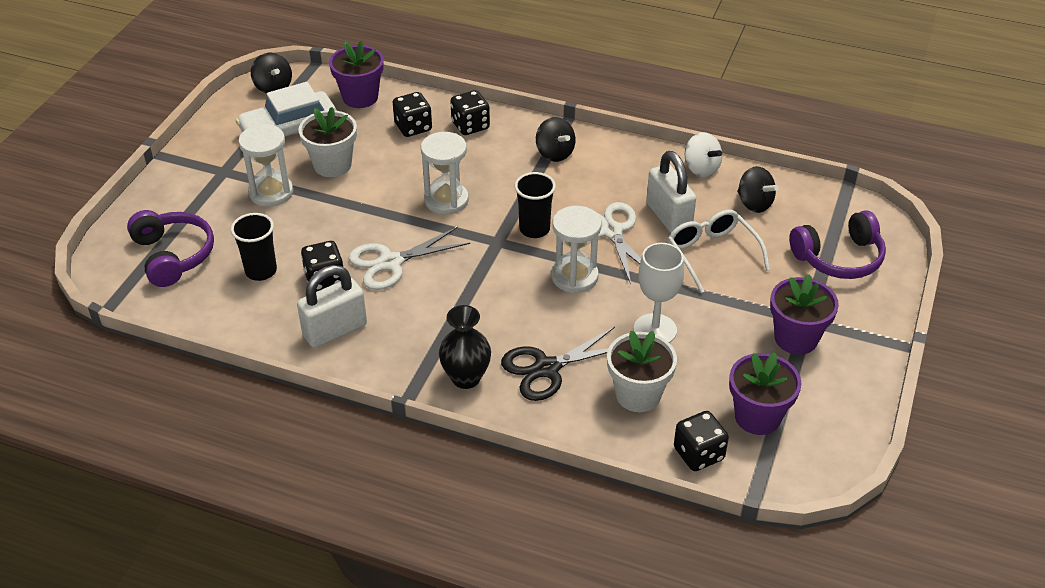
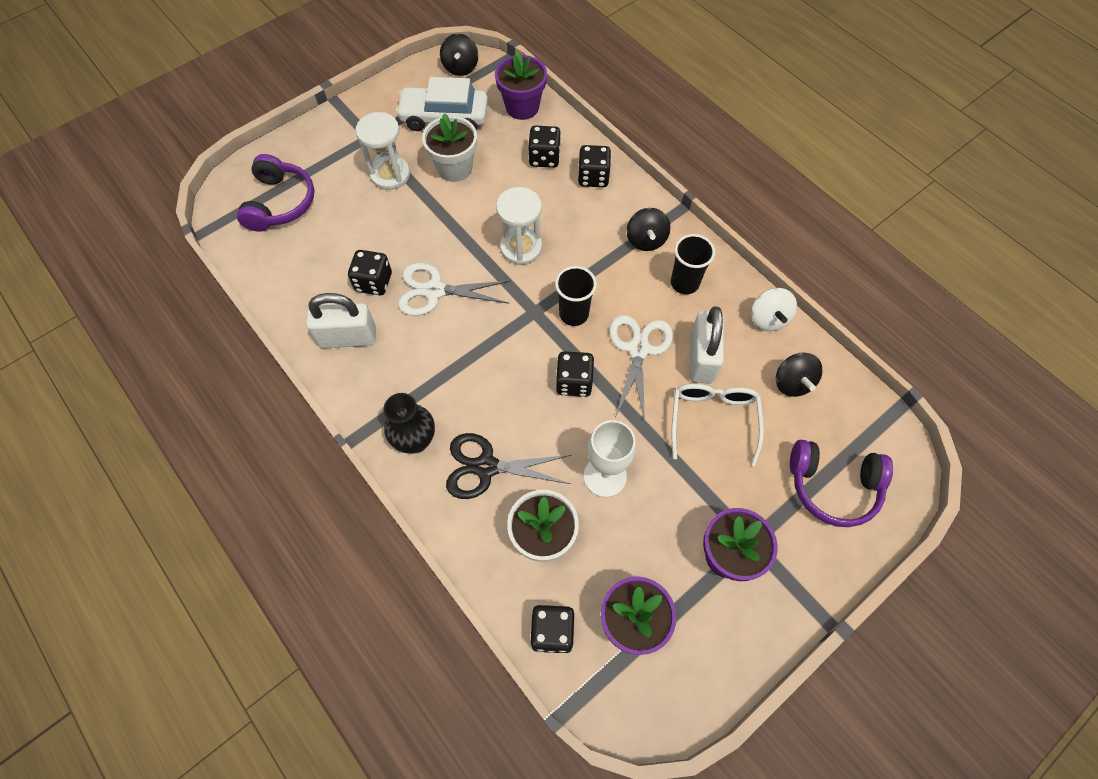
camera: 30 degrees right, 20 degrees up
black cup [231,213,277,281] -> black cup moved to [671,234,715,294]
white hourglass [551,206,601,293] -> black dice [556,351,594,397]

